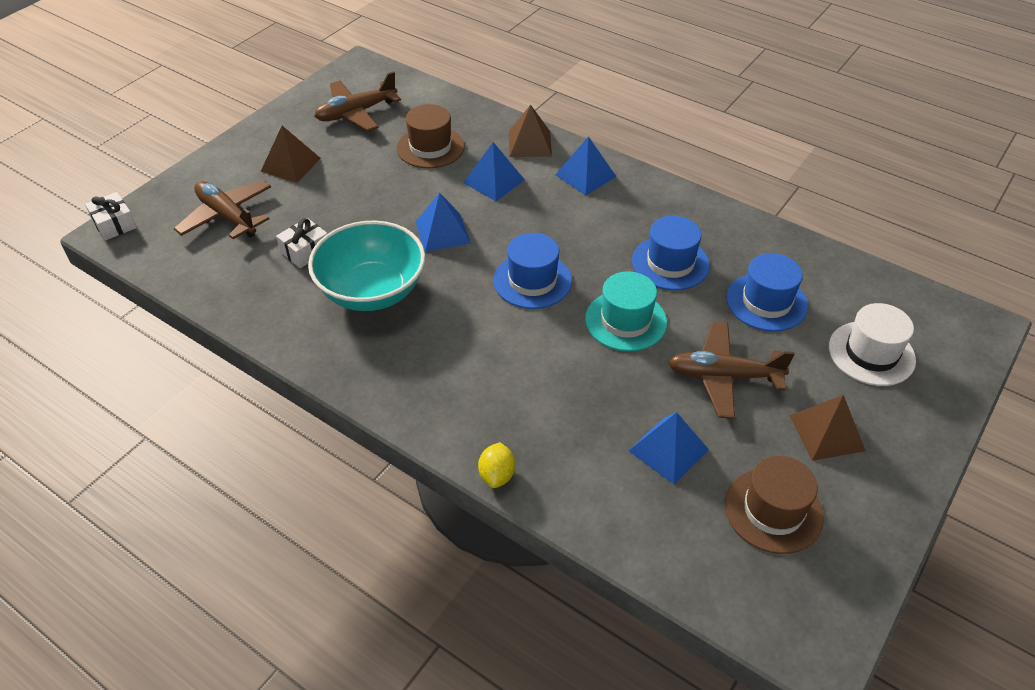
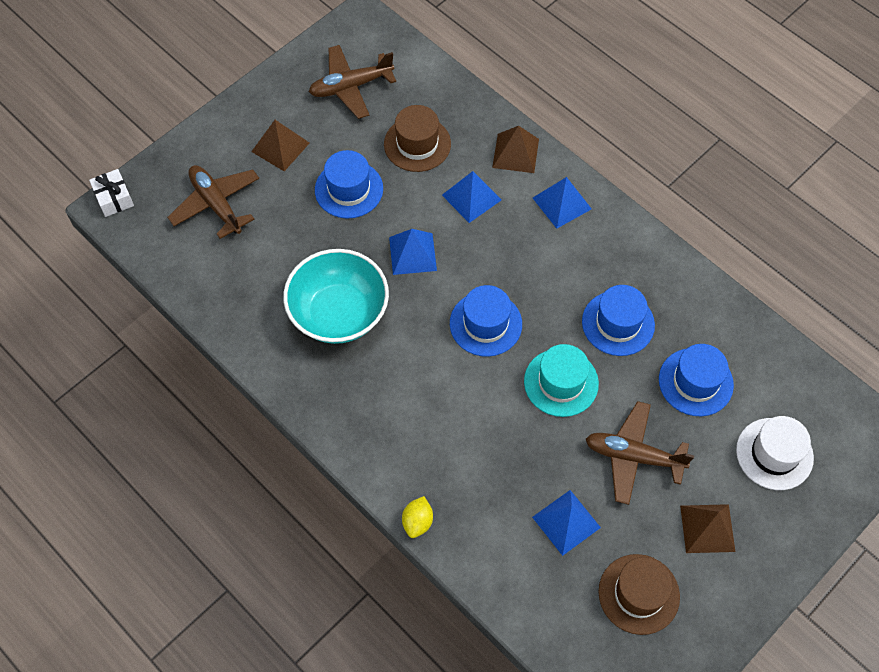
camera: 10 degrees right, 15 degrees up
white gift [276,218,328,268] -> none
none -> blue hat [315,150,383,219]

